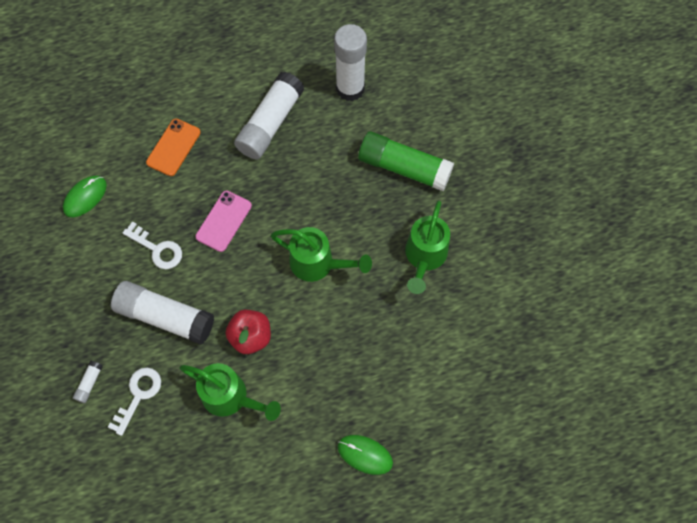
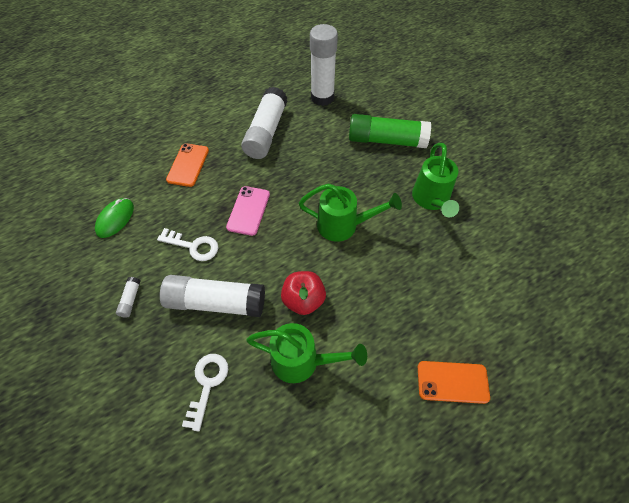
camera: 15 degrees left, 10 degrees down
white glue stick [73,361,103,403] -> white glue stick moved to [116,277,140,318]
green mouse [338,435,393,475] -> orange phone [418,361,490,404]

